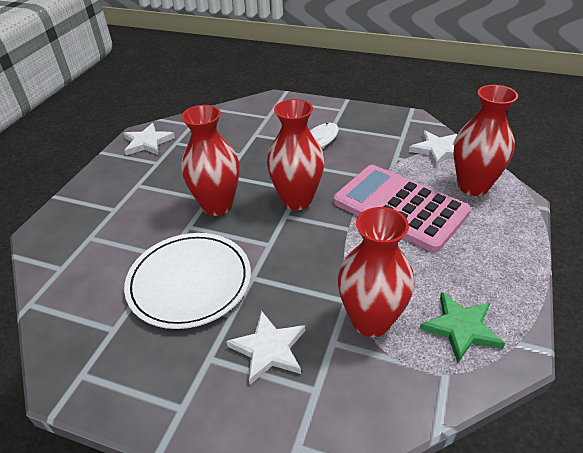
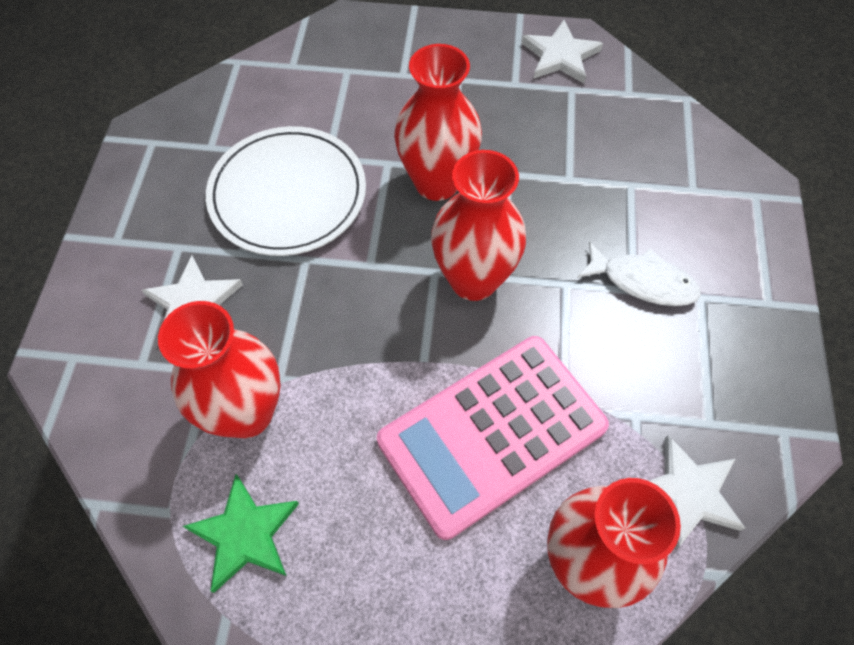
camera: 75 degrees right, 20 degrees up
pink calculator [334,165,471,252] -> pink calculator turned 150 degrees counterclockwise [377,336,609,540]

